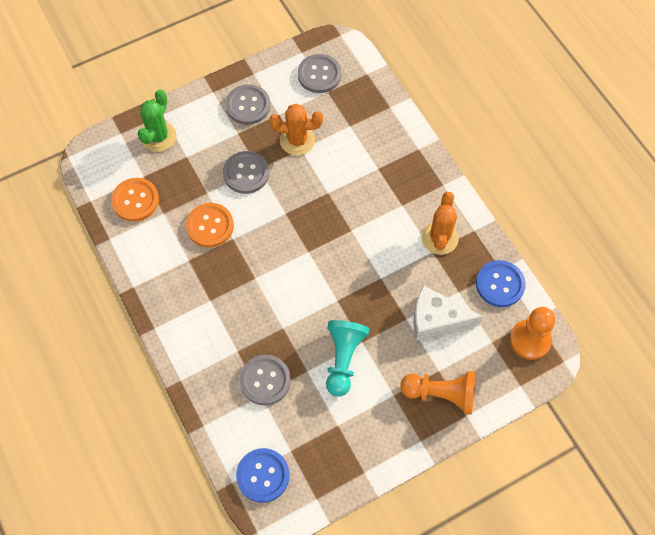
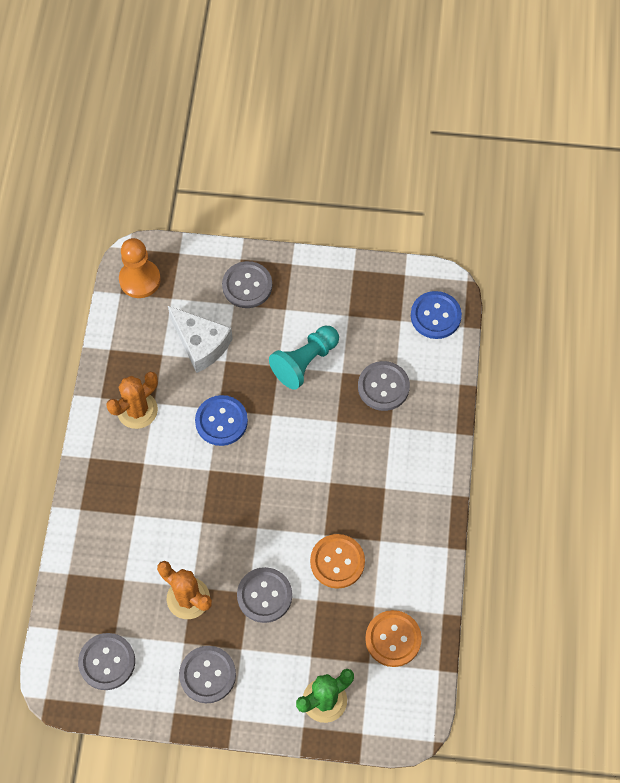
camera: 145 degrees left, 0 degrees up
orange pawn [400,371,476,415] -> grey button [222,261,272,308]
blue button [476,260,526,307] -> blue button moved to [195,395,248,446]

